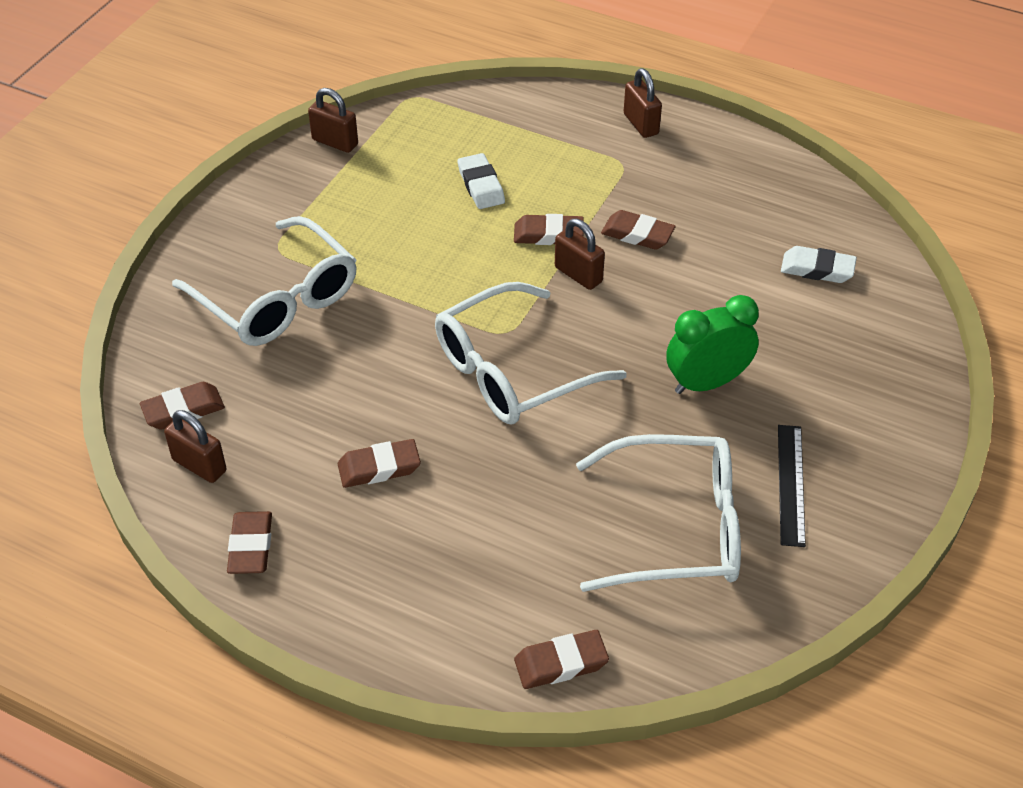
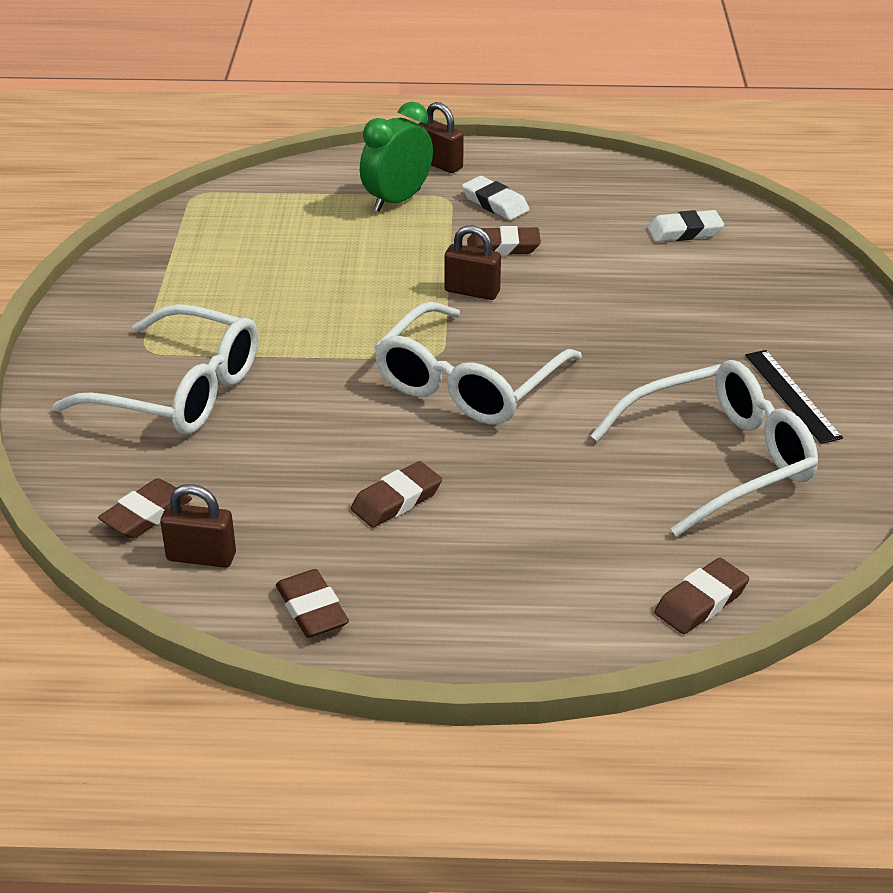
camera: 25 degrees left, 10 degrees down
brown padlock [308,88,358,153] -> none
white eraser [458,153,505,209] -> white eraser moved to [462,176,530,220]
brown eraser [514,214,584,245] -> none
green clock [666,295,759,394] -> green clock moved to [360,102,433,212]

